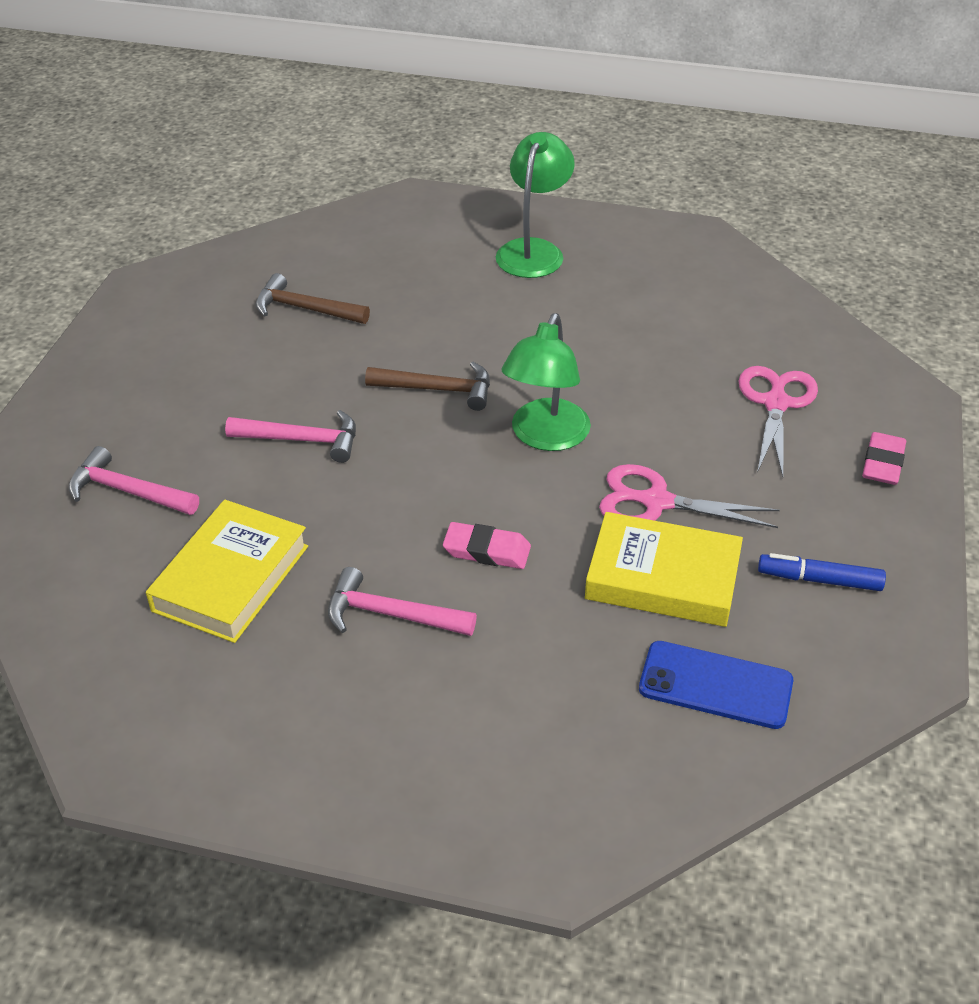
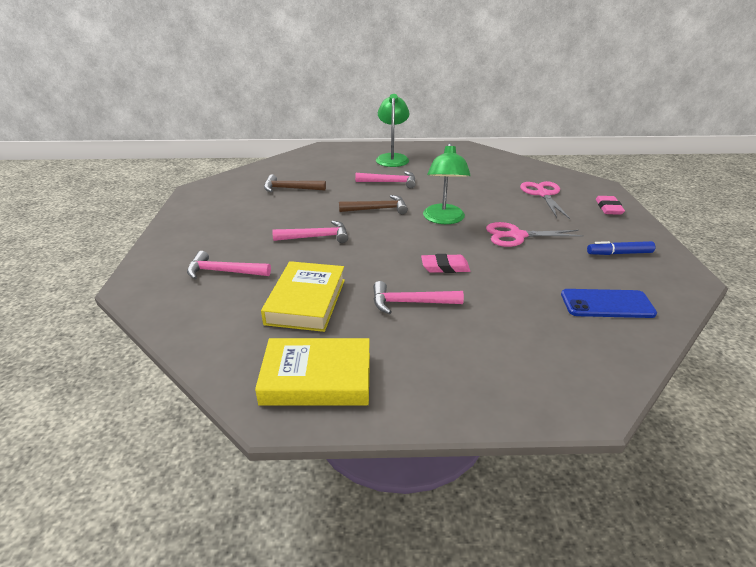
camera: 15 degrees left, 10 degrees down
yellow book [585,512,743,627] -> yellow book moved to [255,338,370,406]
none -> pink hammer [355,171,415,189]

